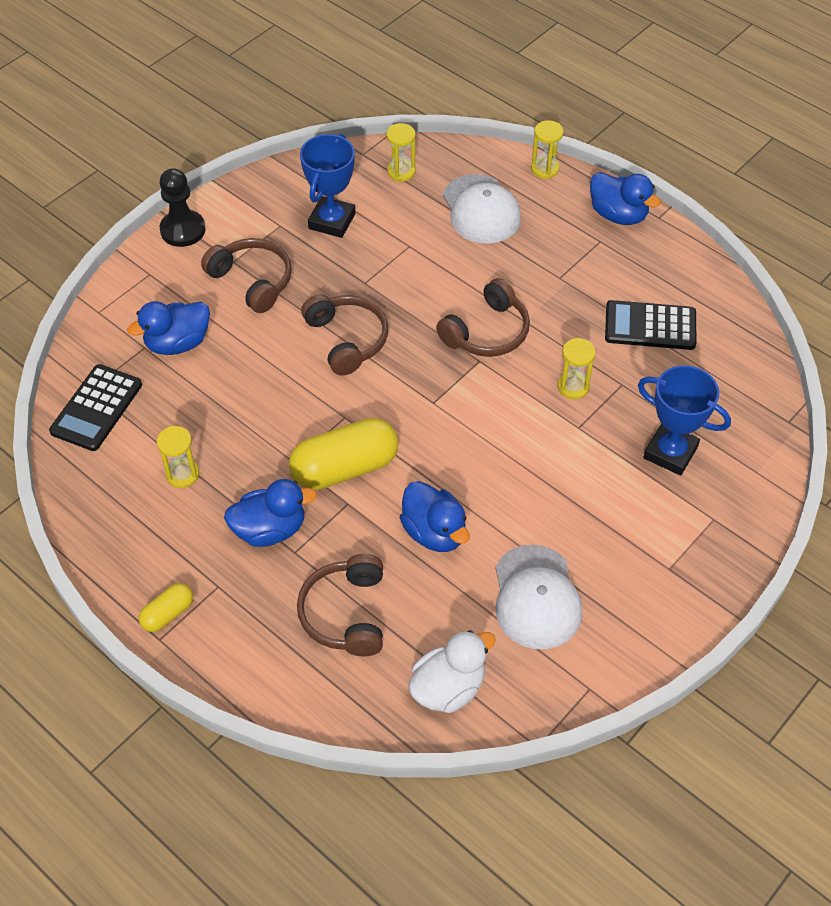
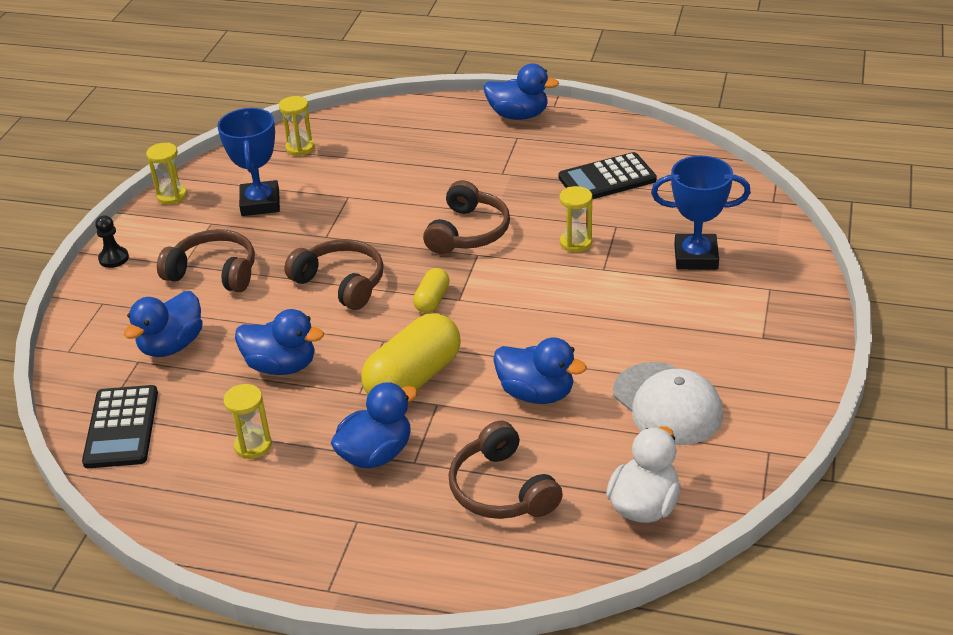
camera: 25 degrees left, 15 degrees down
yellow capsule [139,583,193,632] -> yellow capsule moved to [413,268,450,313]
black pawn [160,168,206,247] -> black pawn [95,215,129,268], size x0.61
white cap [443,174,521,243] -> none
yellow hourglass [531,120,564,179] -> yellow hourglass moved to [146,143,187,205]
none -> blue duck [235,309,324,375]

